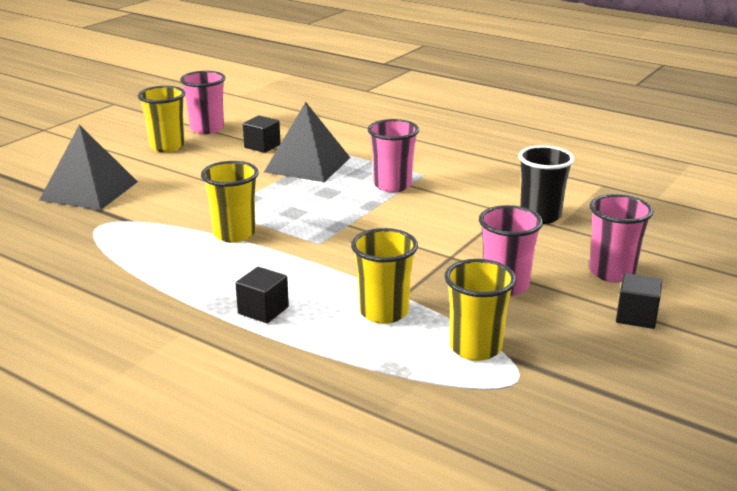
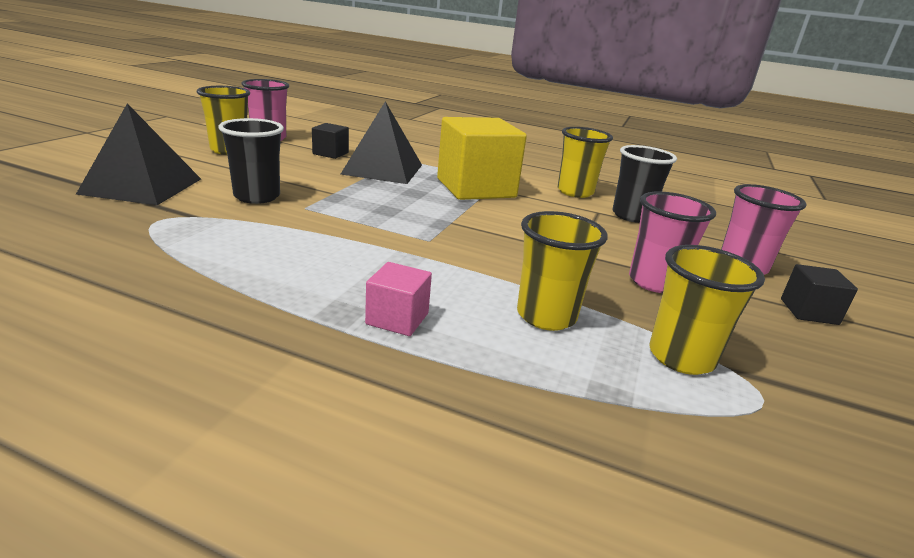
camera: 15 degrees left, 0 degrees up
yellow cup [201,161,259,243] -> yellow cup moved to [558,127,613,198]
black cube [235,267,289,323] -> pink cube [365,262,432,336]
pink cup [368,119,419,192] -> yellow cube [437,117,527,200]
none -> black cup [218,118,284,204]

